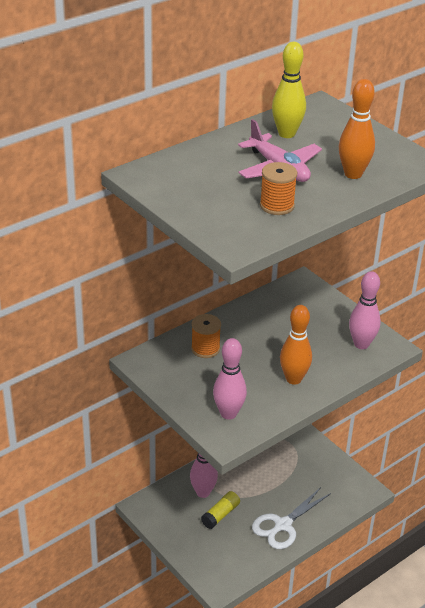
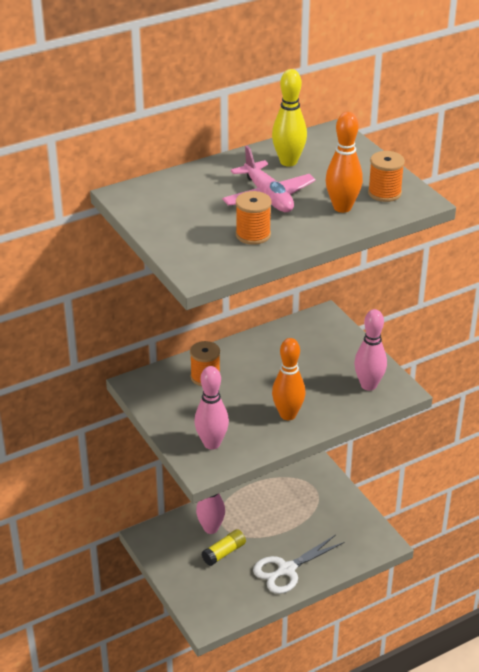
camera: 10 degrees right, 0 degrees up
none -> orange spool [368,151,405,202]

